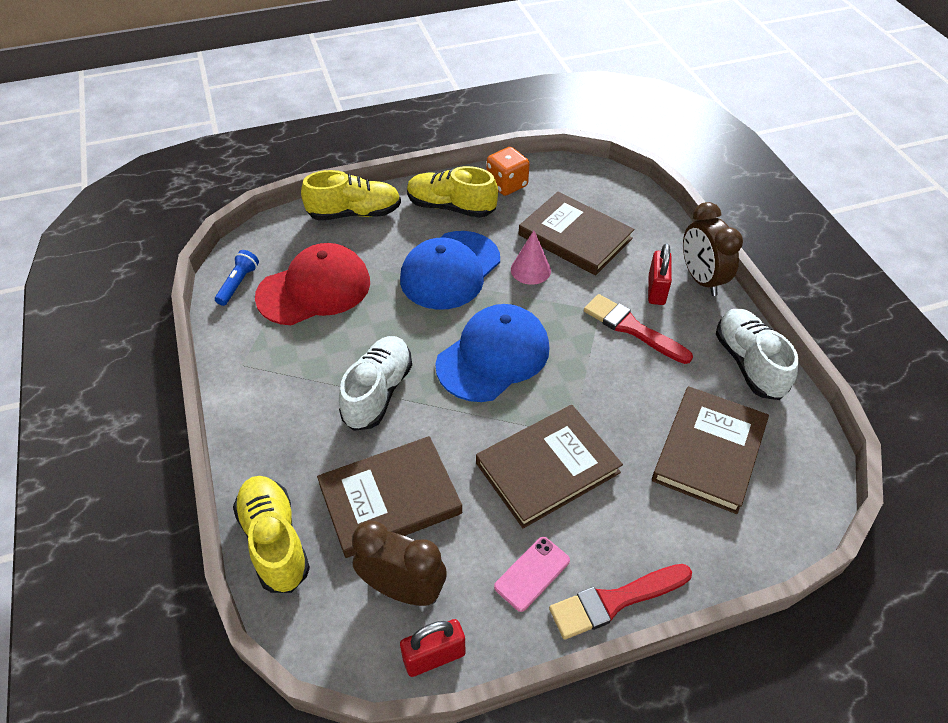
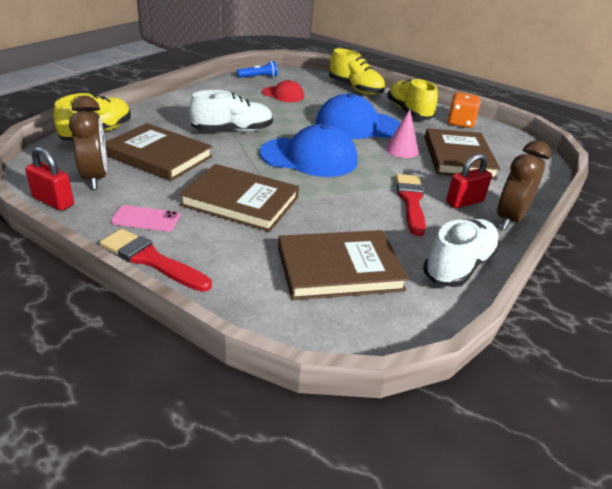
camera: 50 degrees right, 15 degrees down
red cap [255,243,370,325] -> red cap [262,80,304,102], size x0.55

